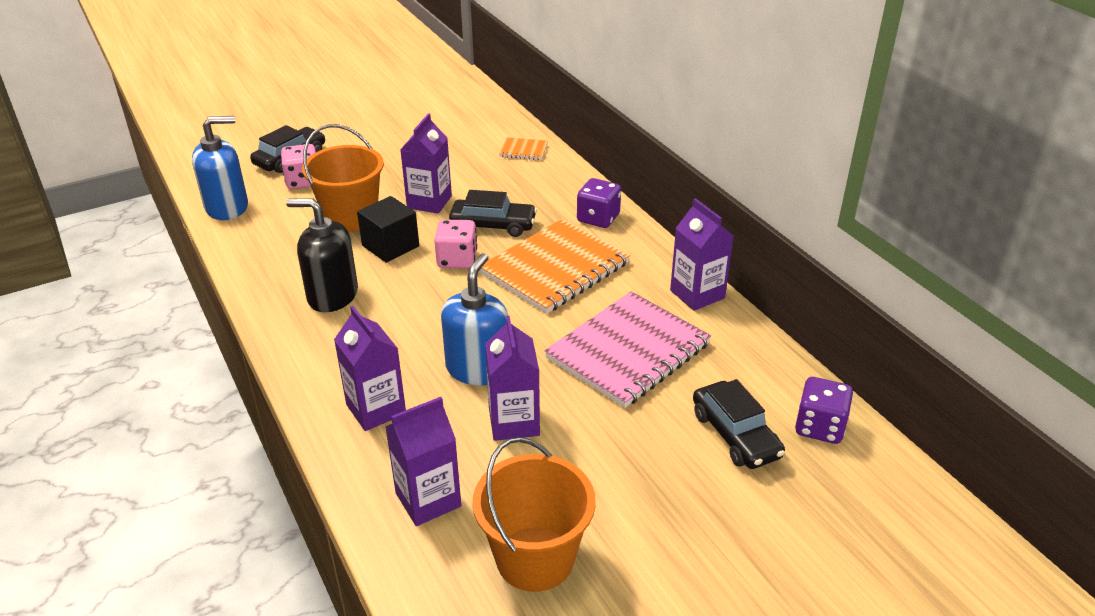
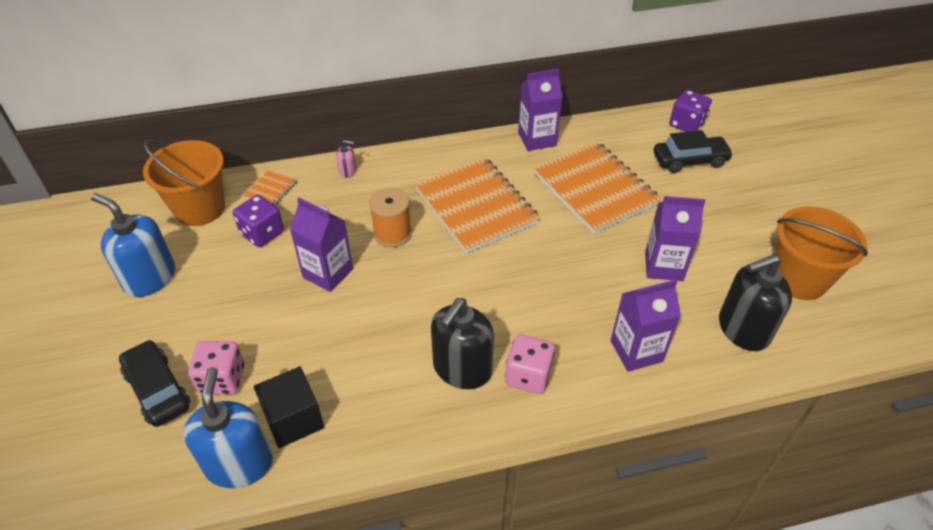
camera: 75 degrees left, 10 degrees up
orange bucket [302,124,384,232] -> orange bucket moved to [143,140,225,226]
black cube [357,196,419,263] -> black cube moved to [254,367,324,448]
purple carton [385,397,461,526] -> black soap dispenser [719,255,792,351]
pink dice [434,219,477,269] -> pink dice moved to [505,334,555,394]
blue soap dispenser [441,253,508,385] -> blue soap dispenser moved to [91,193,175,297]
black car [449,190,537,237] -> orange spool [369,188,412,247]
pink notebook [545,291,711,408] -> orange notebook [533,142,661,234]
purple dice [577,178,621,228] -> purple dice moved to [233,195,284,247]
none -> pink soap dispenser [336,140,356,178]

